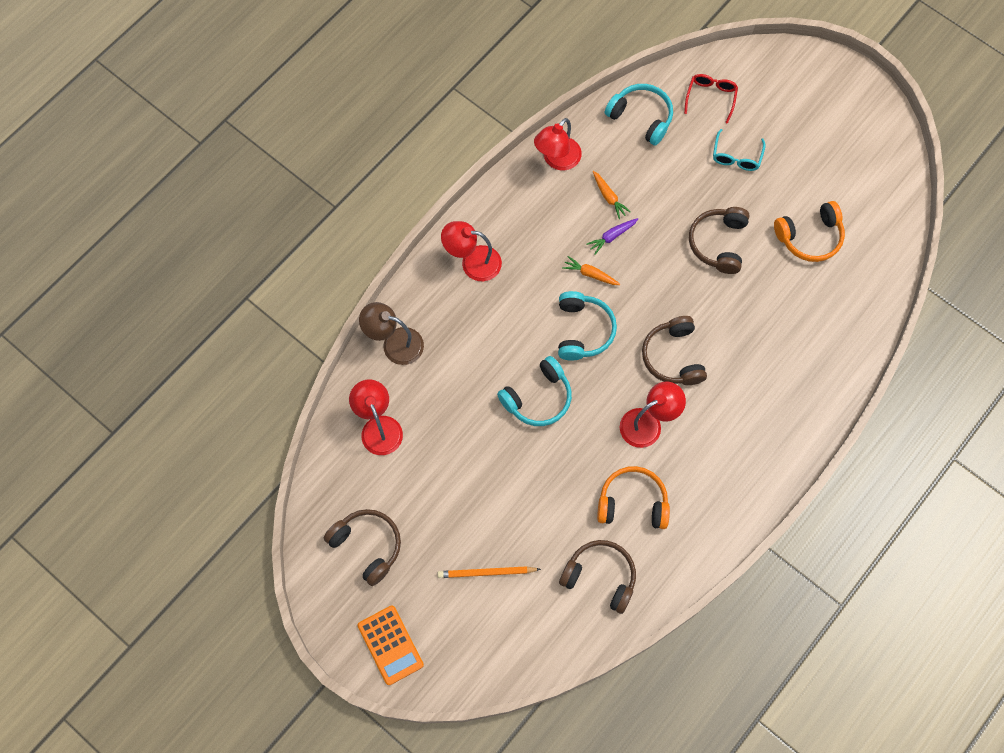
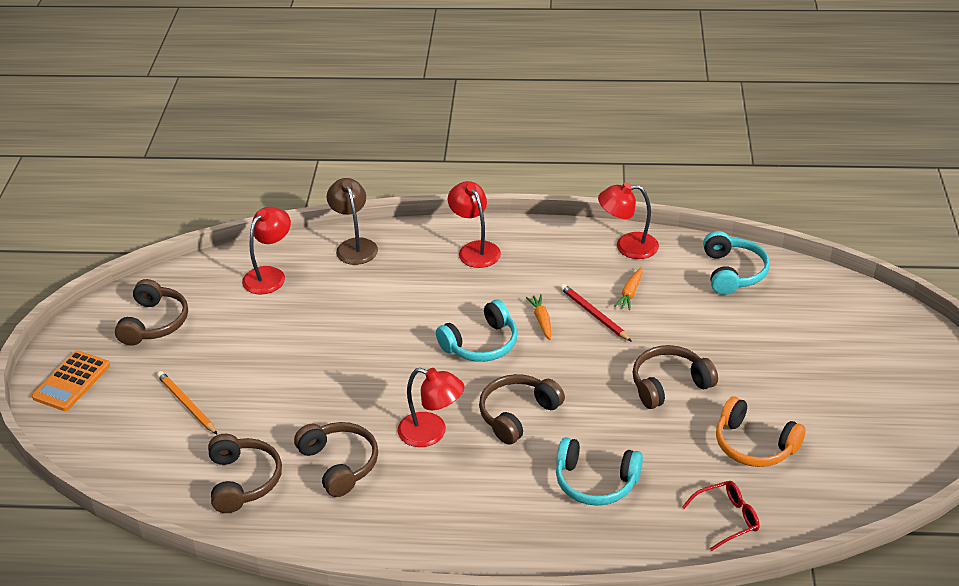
camera: 55 degrees right, 30 degrees down
turquoise headphones [497,356,572,426] -> turquoise headphones moved to [556,437,643,506]
purple carrot [586,218,638,255] -> red pencil [560,284,632,342]
orange headphones [597,466,670,529] -> brown headphones [294,422,378,497]
red glasses [684,74,738,124] -> red glasses moved to [682,481,760,551]
turquoise glasses [713,129,766,171] -> none

